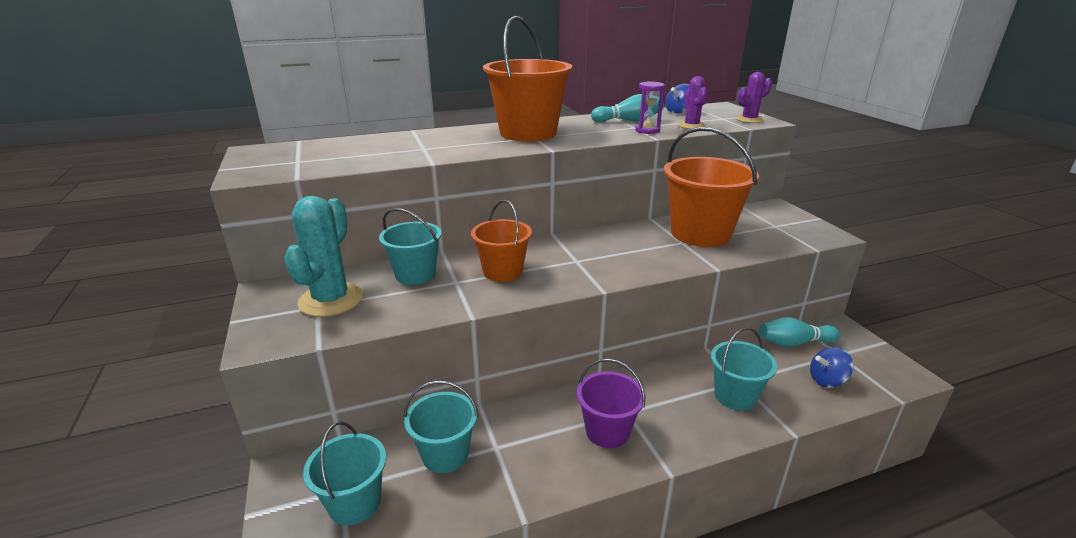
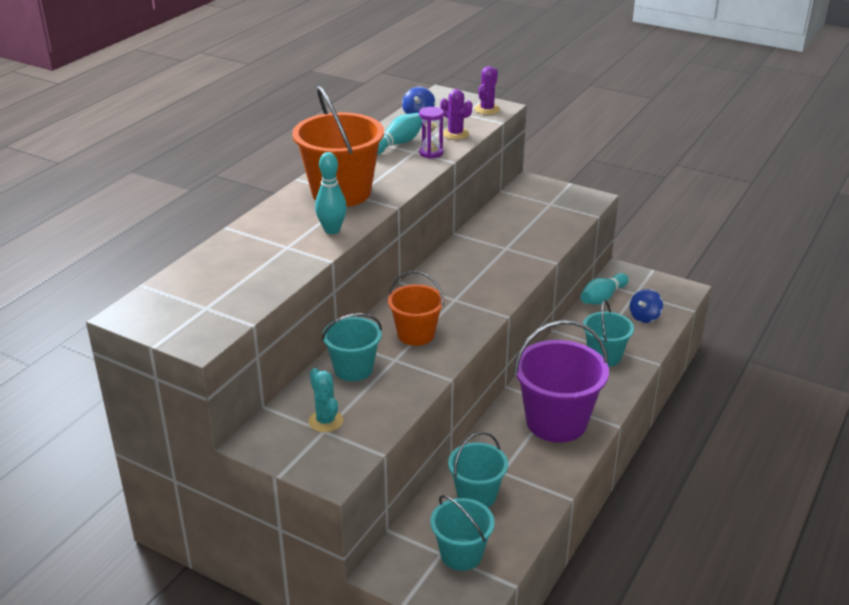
camera: 40 degrees left, 5 degrees up
turquoise cactus [284,196,363,317] -> turquoise cactus [308,368,343,432], size x0.58
purple bucket [577,358,646,448] -> purple bucket [514,320,609,443], size x1.68
orange bucket [664,127,759,247] -> none
none -> turquoise bowling pin [315,152,347,234]

